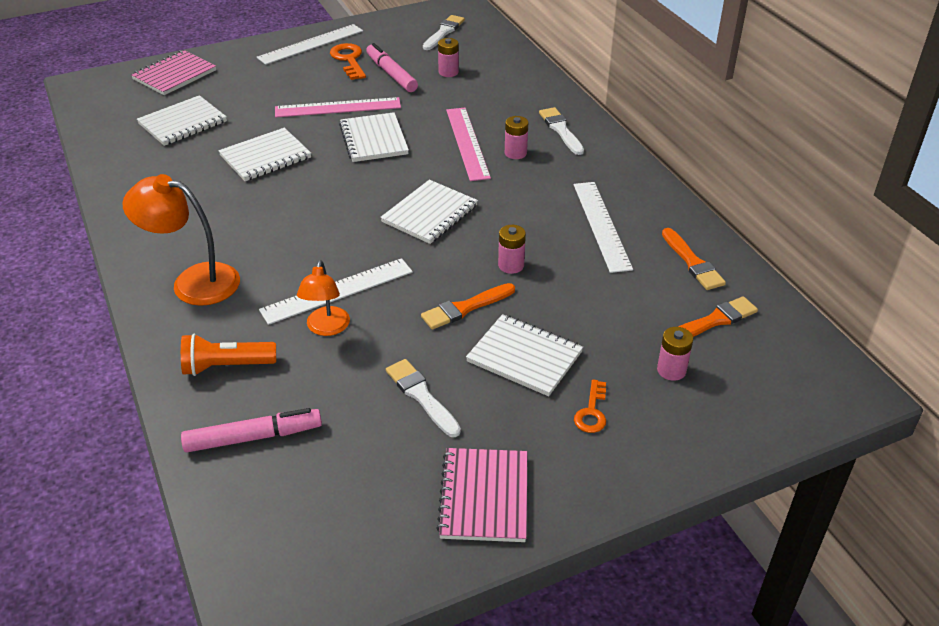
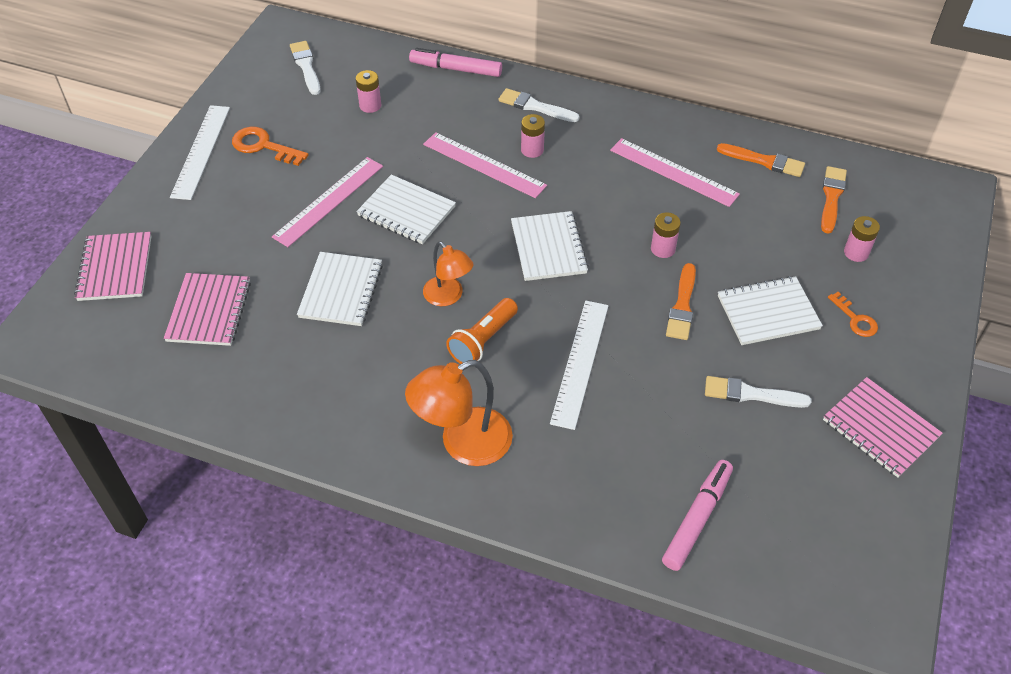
camera: 45 degrees left, 10 degrees up
white notebook [137,95,227,146] -> pink notebook [164,273,251,346]
orange flashlight [181,334,276,376] -> orange flashlight moved to [446,298,518,364]
orange lamp [297,260,350,336] -> orange lamp moved to [423,241,473,306]
pink marker [366,43,418,92] -> pink marker moved to [409,48,502,77]
white ruler [574,182,633,273] -> pink ruler [610,138,740,207]

